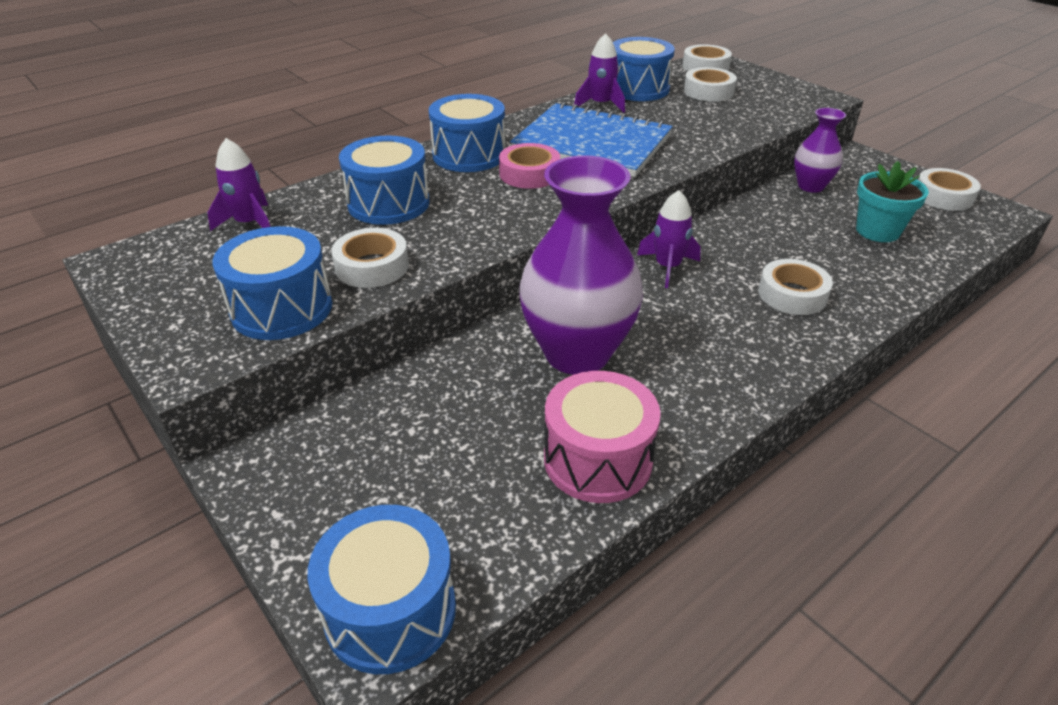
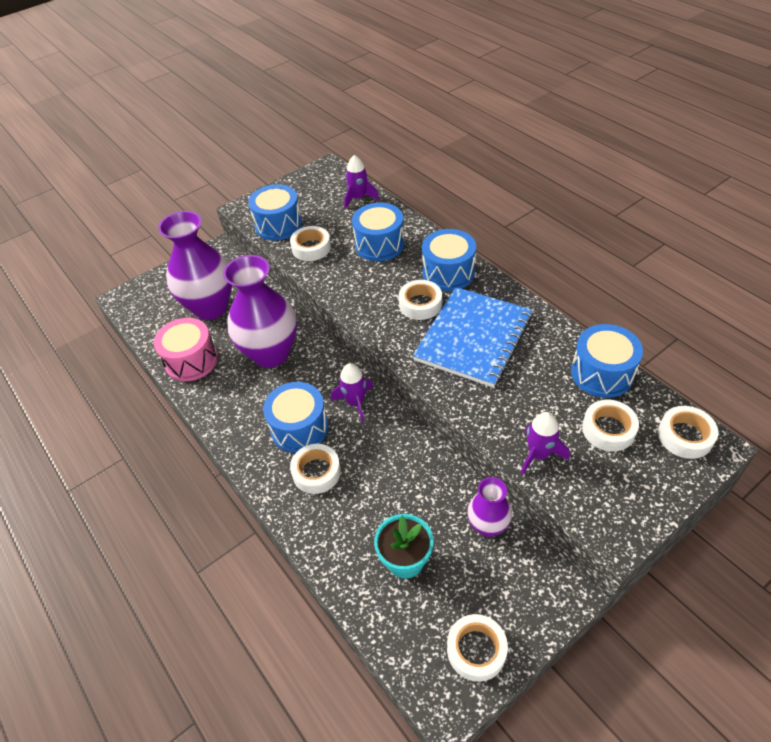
camera: 95 degrees right, 10 degrees up
blue drum [308,505,456,674] -> blue drum moved to [263,382,329,453]
pink tape [499,143,560,189] -> white tape [398,280,442,320]
purple rocket [574,33,625,113] -> purple rocket moved to [521,412,570,475]
none -> purple vase [158,211,232,320]

